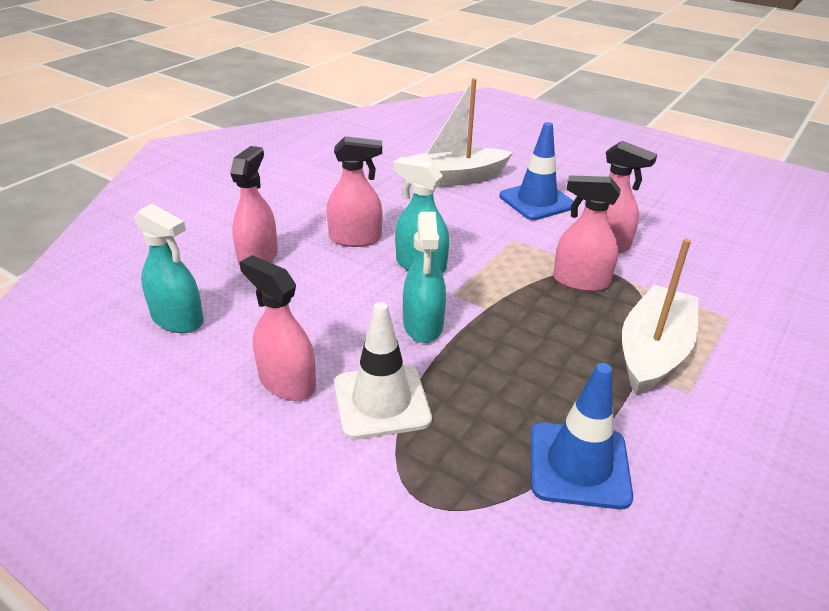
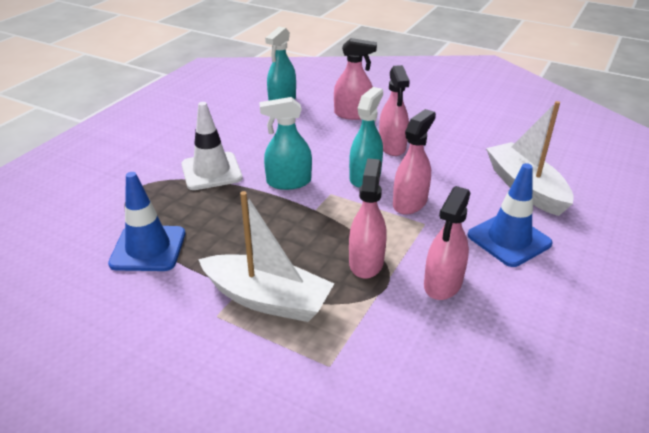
camera: 85 degrees right, 0 degrees up
pink spray bottle [239,255,316,401] -> pink spray bottle moved to [393,109,436,215]

